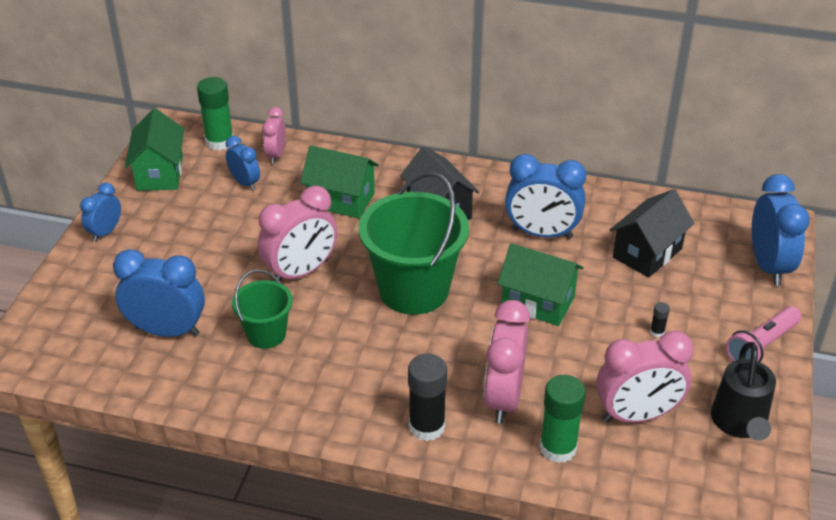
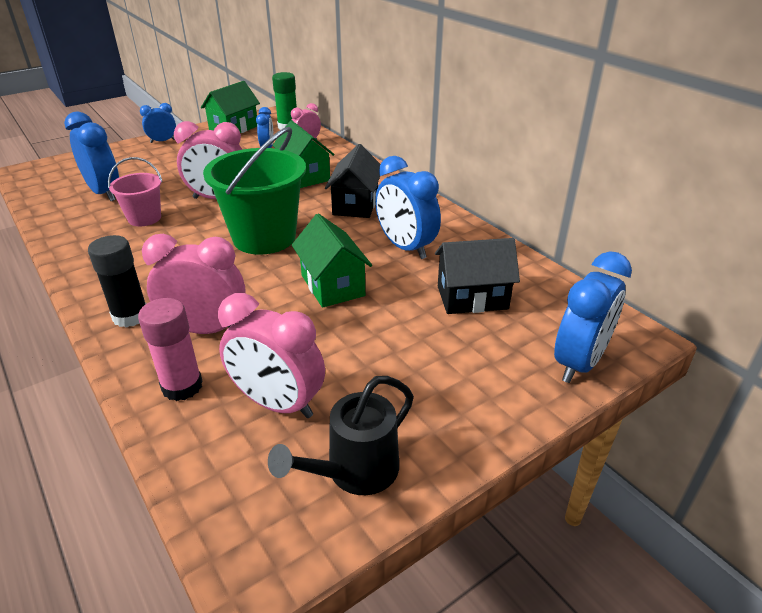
camera: 40 degrees right, 5 degrees down
green bucket [232,270,293,349] -> pink bucket [108,157,163,226]
pink clock [484,300,530,423] -> pink clock turned 45 degrees clockwise [142,234,246,334]
green glue stick [539,375,586,463] -> pink glue stick [138,298,203,401]
black glue stick [650,302,670,337] -> none
pink flashlight [726,306,801,362] -> none

